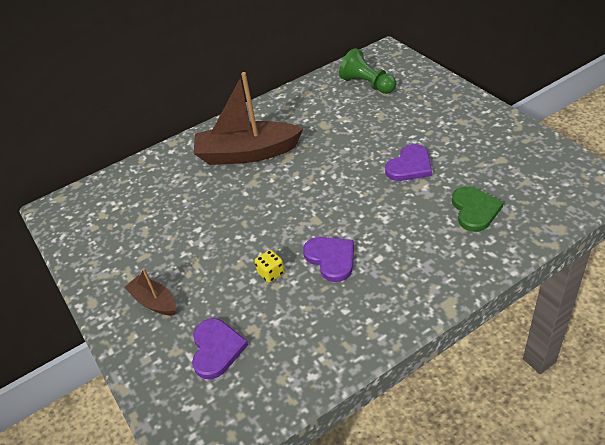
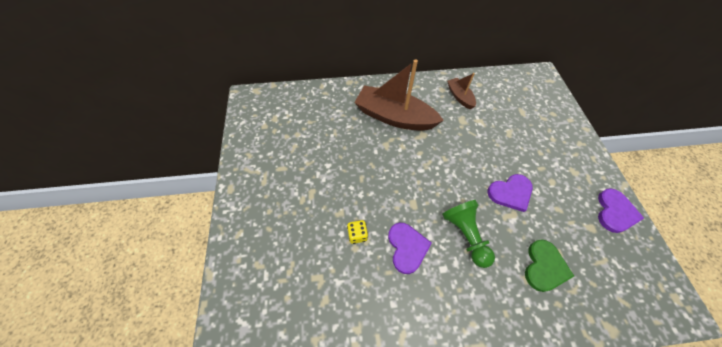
camera: 20 degrees right, 15 degrees up
brown boat [124,268,176,315] -> brown boat moved to [447,73,476,109]
purple heart [192,318,248,379] -> purple heart moved to [598,188,644,233]
green pawn [339,48,396,94] -> green pawn moved to [442,200,495,268]

